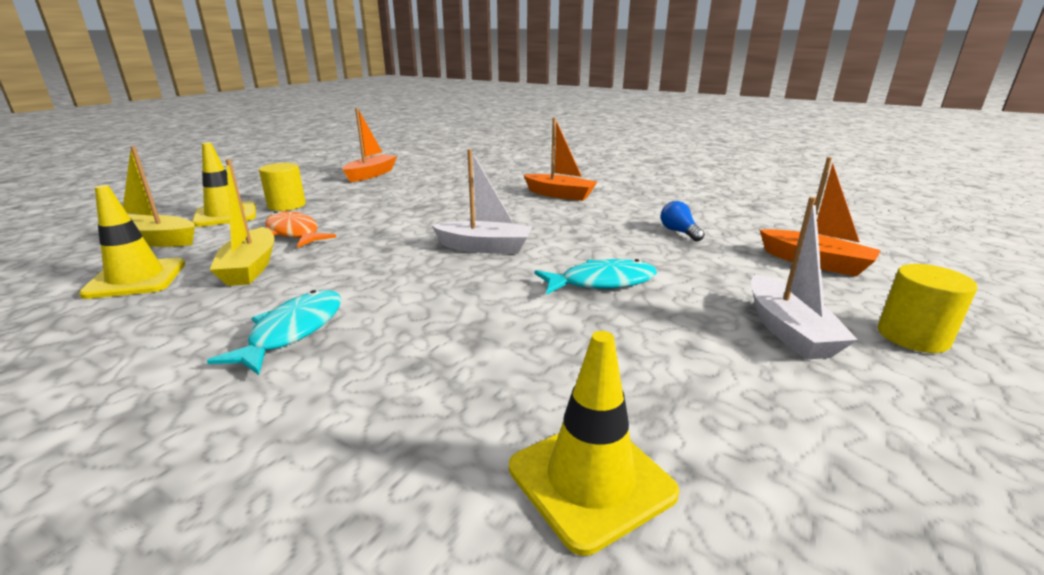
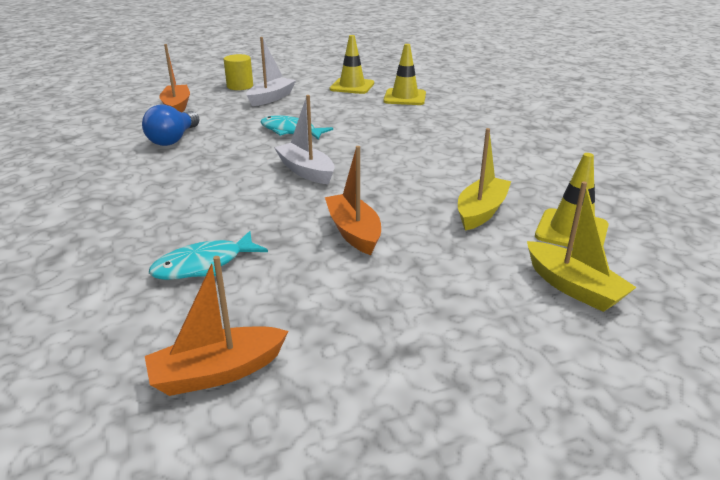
camera: 140 degrees left, 5 degrees up
yellow traffic cone [192,142,256,227] -> yellow traffic cone moved to [330,35,374,94]
turquoise fish [207,290,341,375] -> turquoise fish moved to [149,231,268,280]
yellow cylinder [259,163,306,211] -> none
orange fish [265,211,336,248] -> none
orange boat [524,117,597,201] -> orange boat moved to [325,146,381,255]
blue light bulb [661,201,705,242] -> blue light bulb [142,104,200,146], size x1.67

